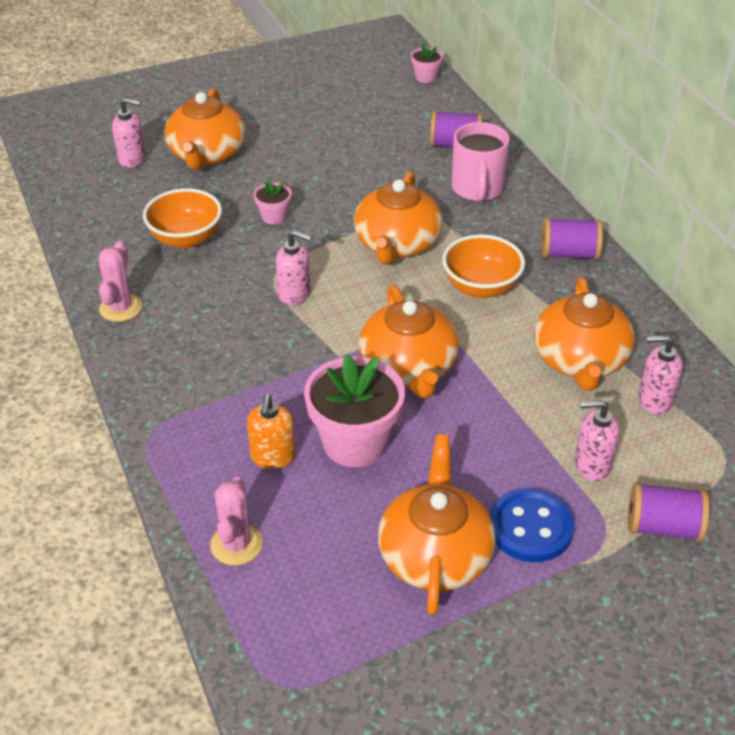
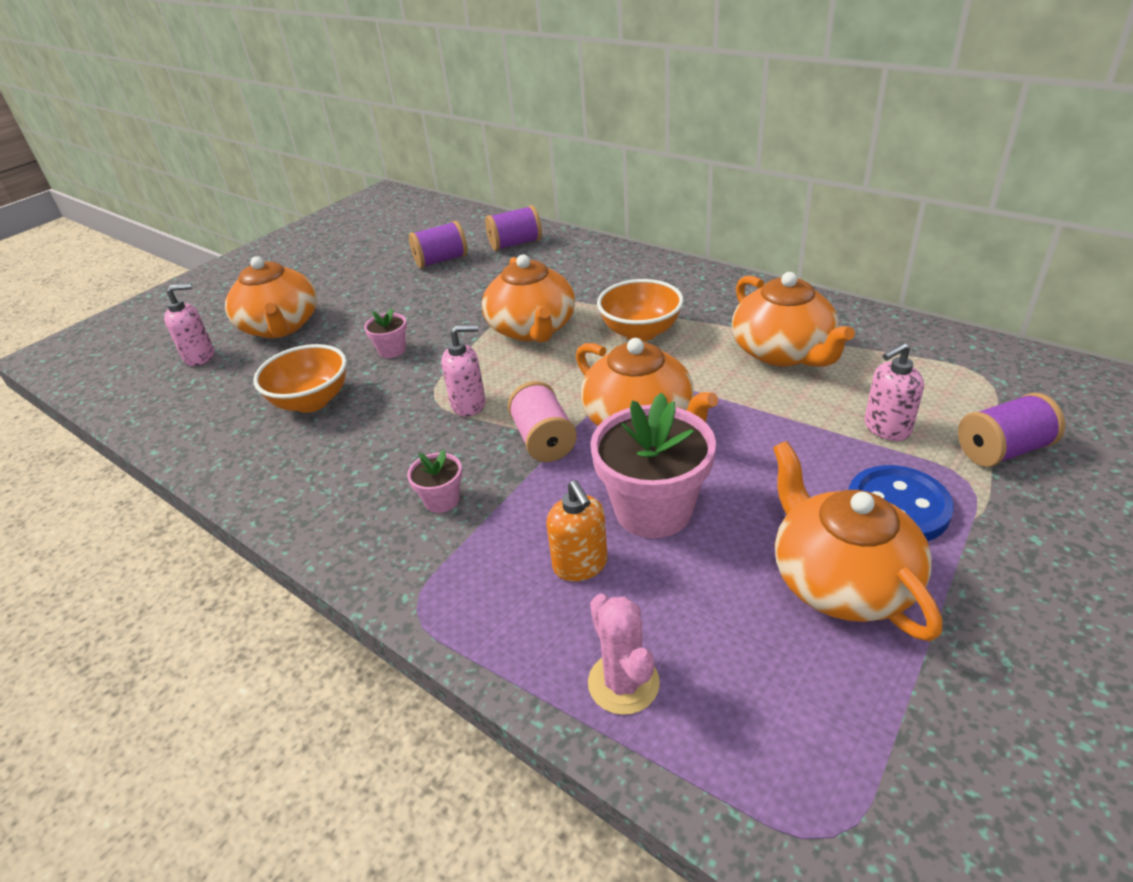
camera: 25 degrees left, 5 degrees down
pink cactus [99,241,142,322] -> none
pink flower pot [411,43,443,83] -> pink flower pot moved to [407,450,462,513]
pink mug [451,122,510,201] -> none
purple spool [541,218,603,260] -> purple spool moved to [409,221,468,269]
pink soap dispenser [638,335,683,415] -> none
none -> pink spool [508,381,577,462]

